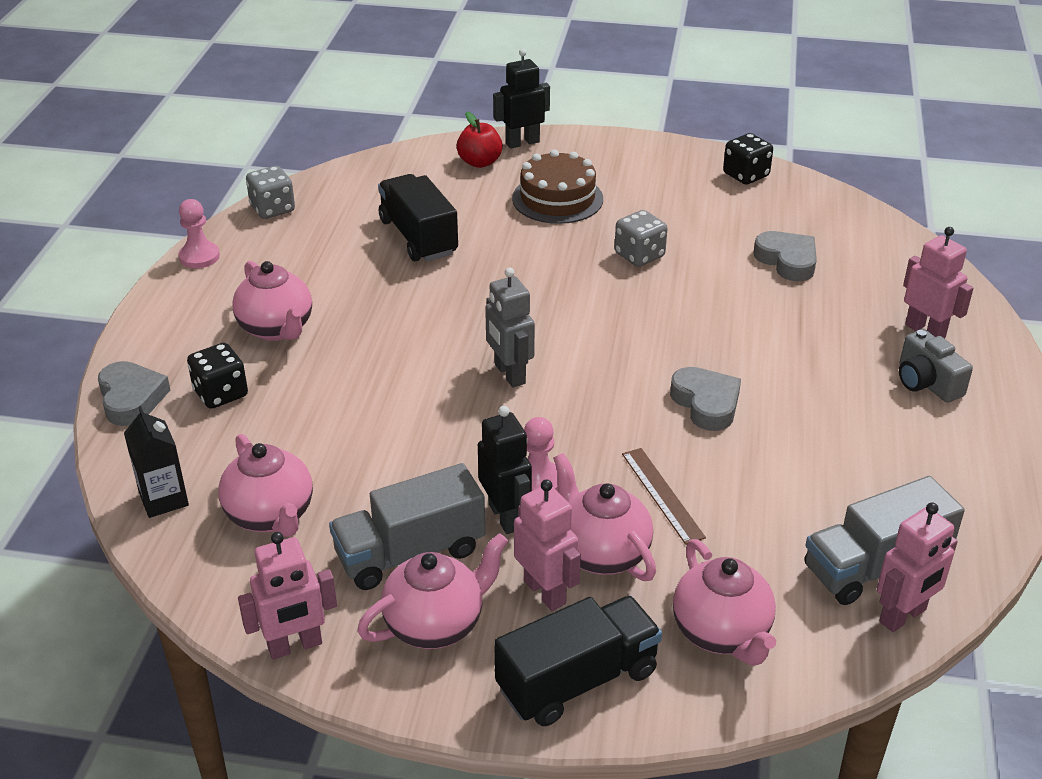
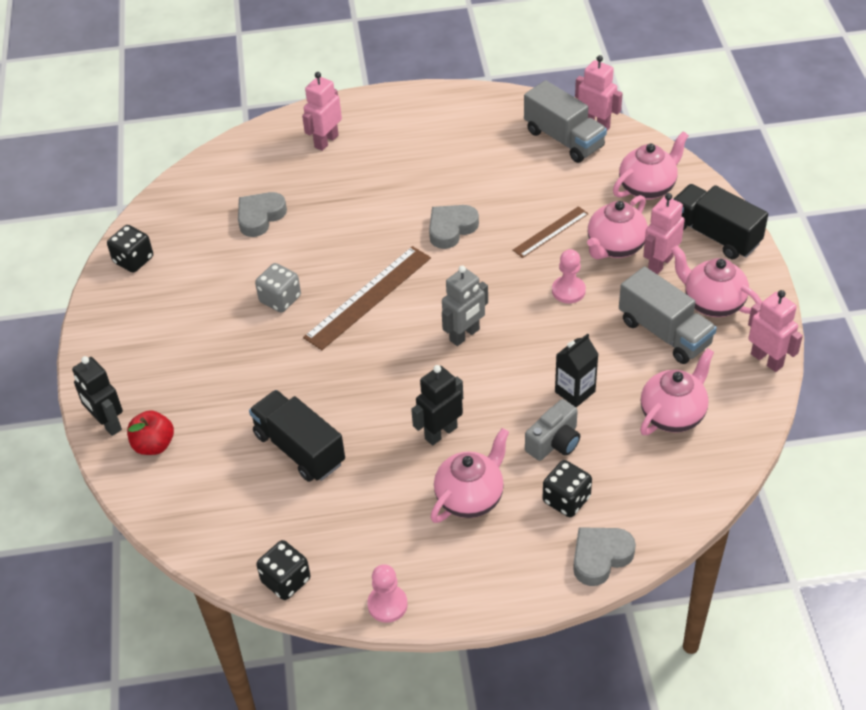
camera: 105 degrees left, 10 degrees up
black carton [124,406,189,518] -> black carton moved to [555,333,598,407]
grey dice [246,166,295,219] -> black dice [256,540,311,600]
black truck [378,174,458,261] -> black truck turned 90 degrees clockwise [249,390,345,482]
black robot [478,406,532,534] -> black robot moved to [411,365,463,445]
brown cake [512,149,603,224] -> none
grey camera [899,329,973,403] -> grey camera moved to [525,399,580,461]
none -> brown ruler [303,246,431,350]

